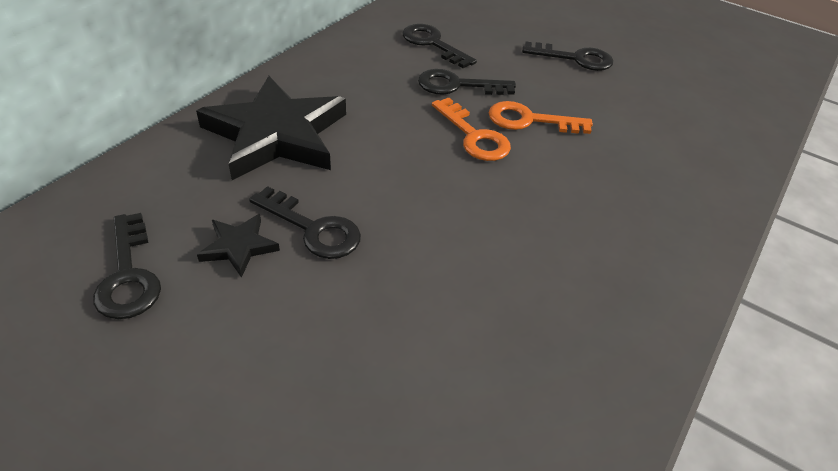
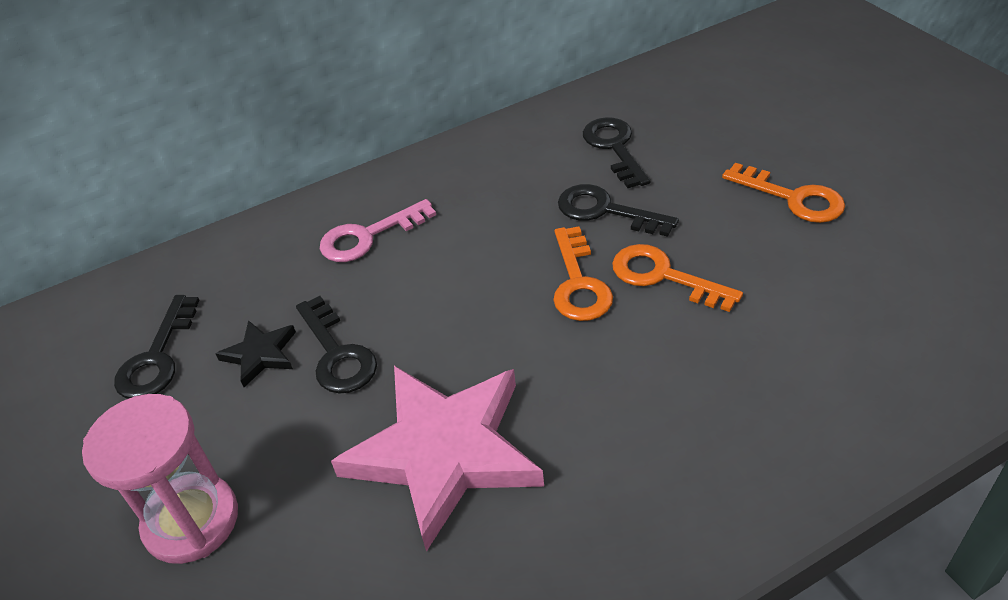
camera: 35 degrees right, 0 degrees up
black star [196,76,346,180] -> pink key [320,199,436,262]
black key [522,41,613,71] -> orange key [722,163,845,223]
none -> pink hourglass [82,394,238,564]
none -> pink star [331,366,544,552]

